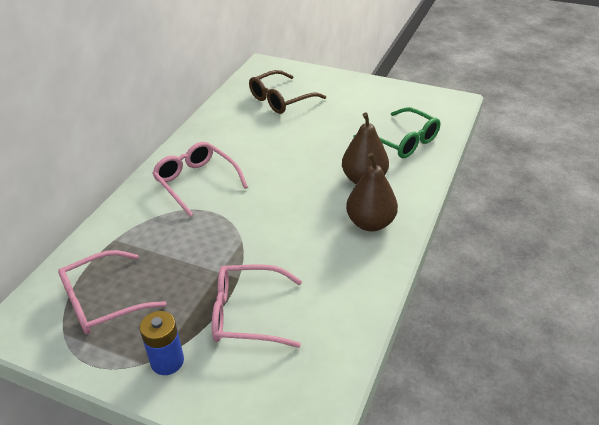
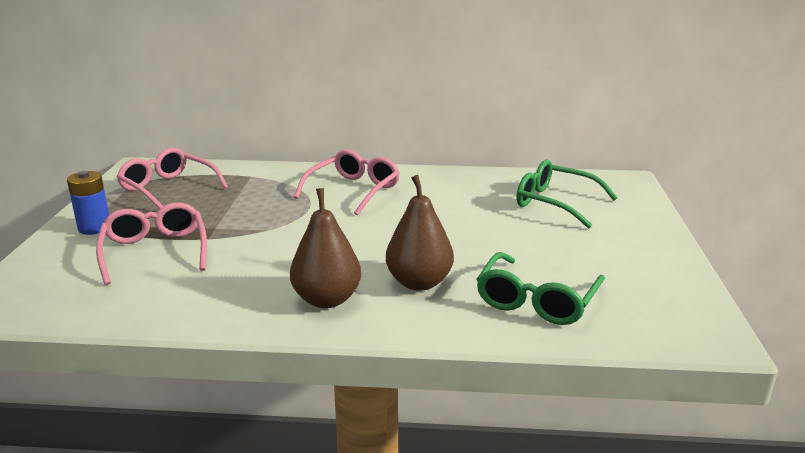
camera: 70 degrees right, 15 degrees down
brown glasses [249,70,326,114] -> green glasses [516,160,618,228]

